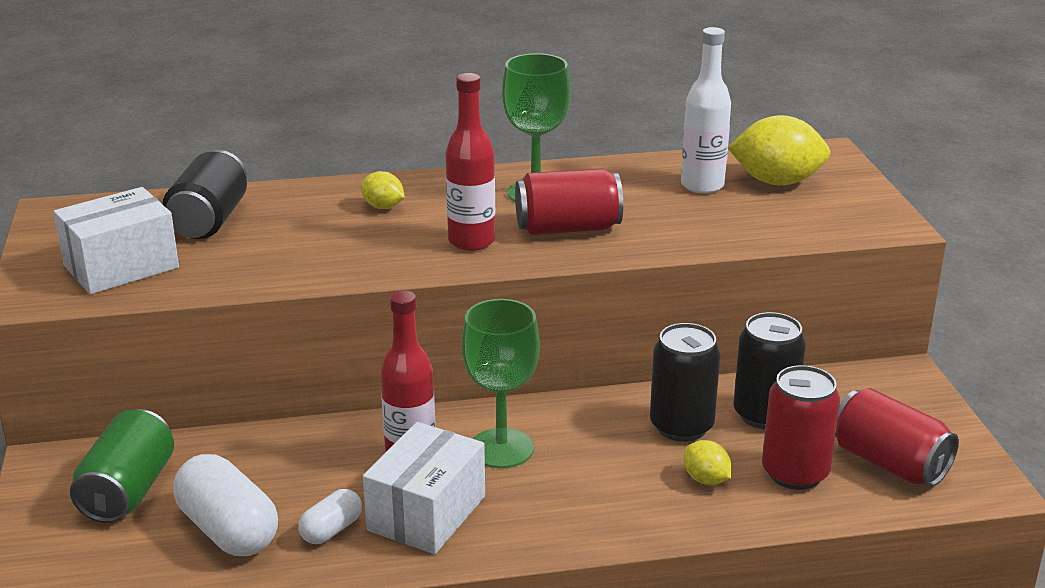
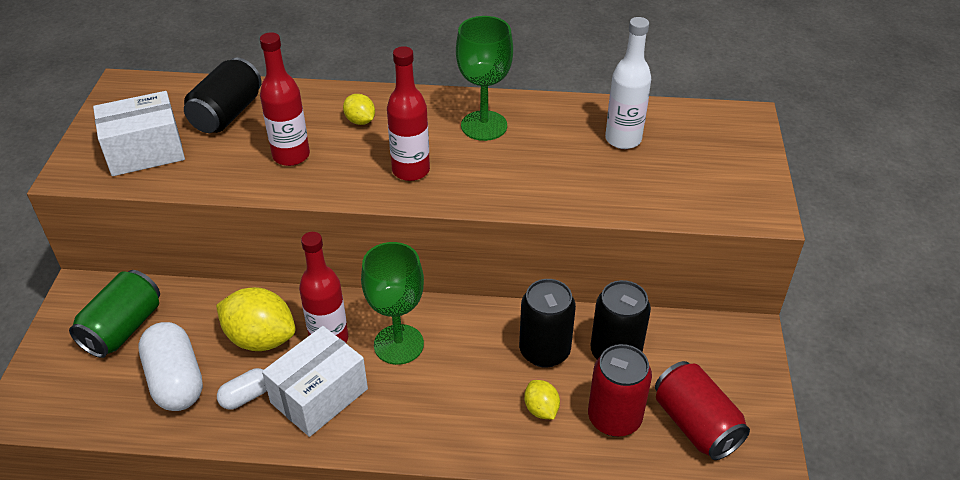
camera: 15 degrees right, 15 degrees up
red can [515,168,623,235] -> none
yellow lemon [728,115,831,185] -> yellow lemon moved to [216,287,295,351]
none -> red bottle [260,32,310,166]

